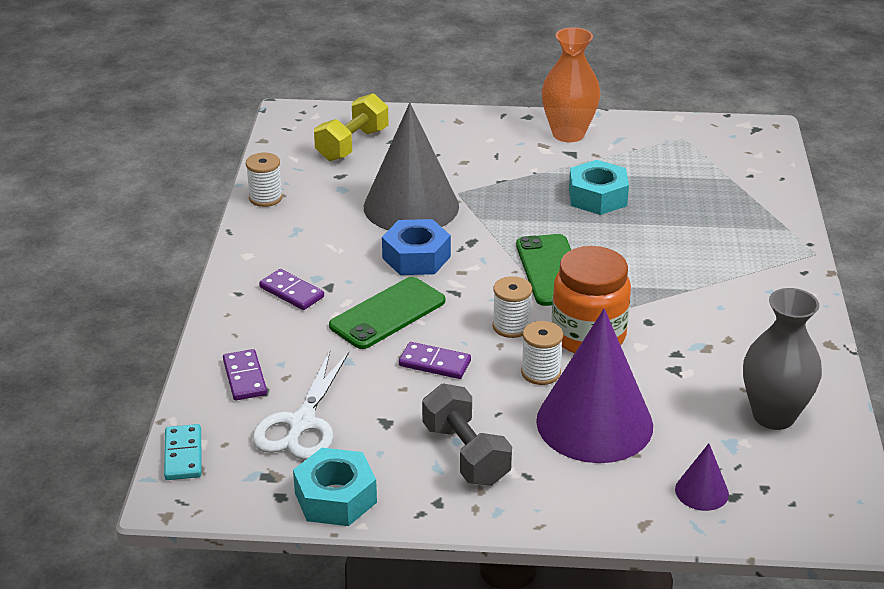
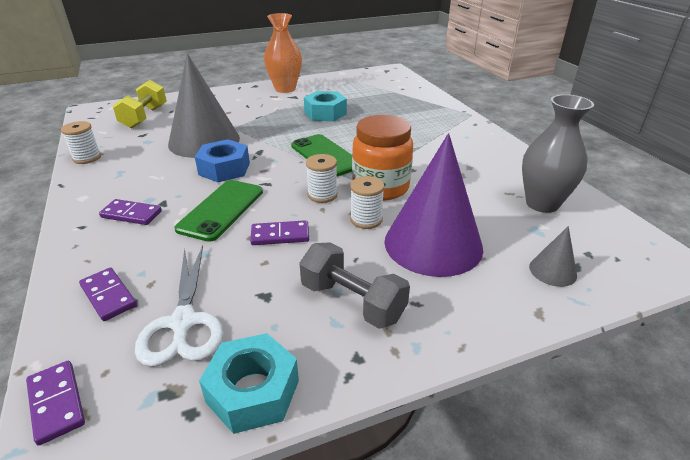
camera: 25 degrees left, 0 degrees up
turquoise domino [164,424,202,480] -> purple domino [26,361,85,446]
purple cone [675,443,729,511] -> grey cone [529,226,577,287]

